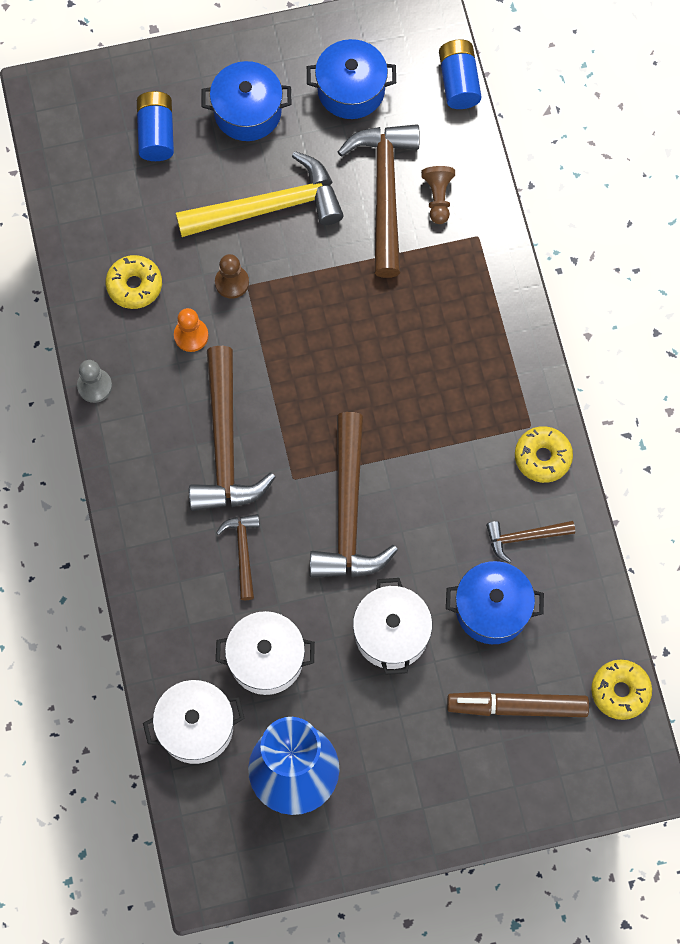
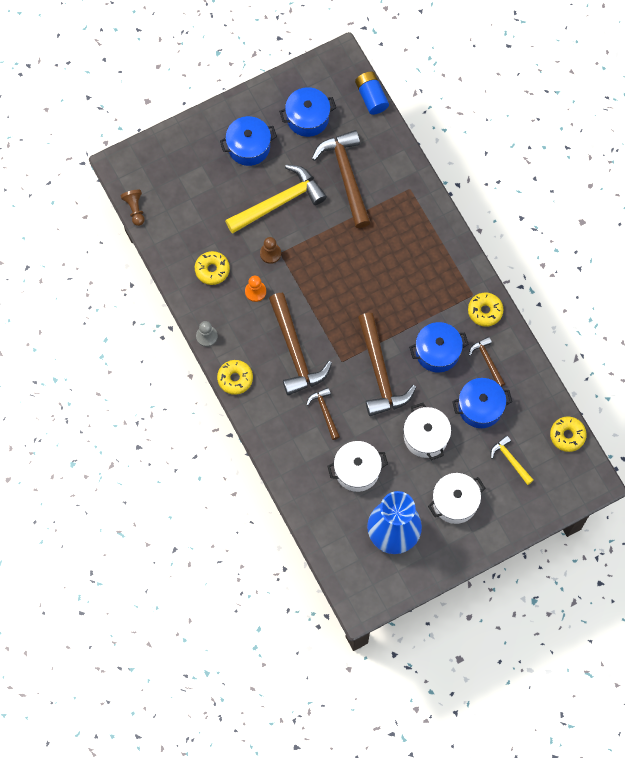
camera: 15 degrees left, 0 degrees up
blue battery [137,91,174,161] -> none
white pot [143,680,245,764] -> white pot moved to [428,473,485,524]
brown pawn [421,166,455,224] -> brown pawn moved to [121,190,144,226]
brown marker [447,692,589,717] -> yellow hammer [491,435,534,485]
brown hammer [486,521,575,563] -> brown hammer turned 90 degrees clockwise [469,336,505,387]
none -> yellow donut [217,360,253,395]
none -> blue pot [409,322,469,373]

